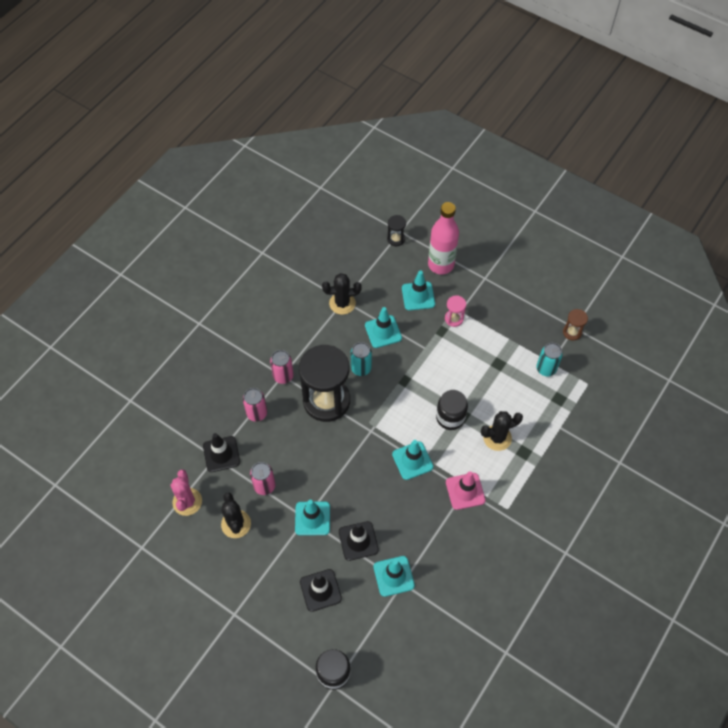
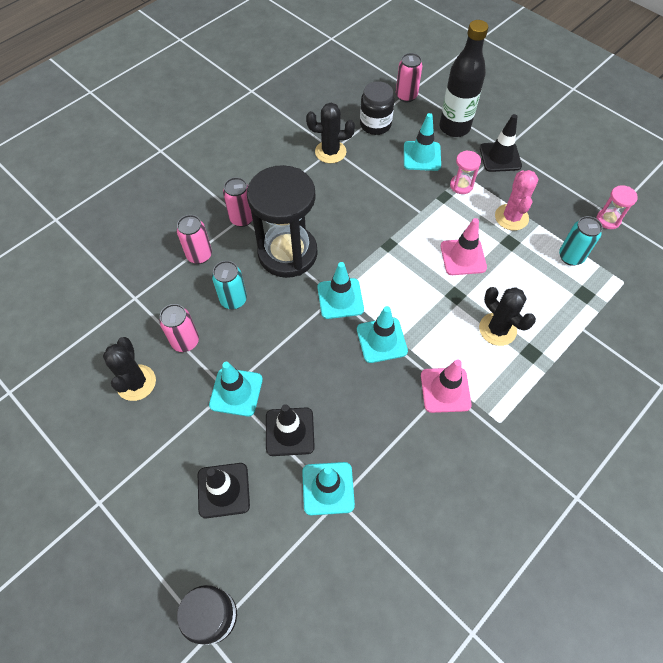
camera: 10 degrees right, 0 degrees up
pink cactus [170,469,202,516] -> pink cactus moved to [495,170,538,231]
black traffic cone [203,433,240,472] -> black traffic cone moved to [480,114,522,172]
turquoise can [351,342,372,376] -> turquoise can moved to [212,261,247,309]
turquoise traffic cone [365,307,402,348] -> turquoise traffic cone moved to [317,262,364,319]
black hourglass [387,215,406,246] -> pink can [396,53,422,102]
pink bottle [428,202,459,274] -> black bottle [439,20,489,137]
black jar [436,390,468,430] -> black jar moved to [360,81,394,135]
black cactus [481,411,523,451] -> black cactus turned 60 degrees clockwise [479,287,536,346]
brown hourglass [563,309,588,341] -> pink hourglass [597,185,638,229]
none -> pink traffic cone [441,218,487,275]

